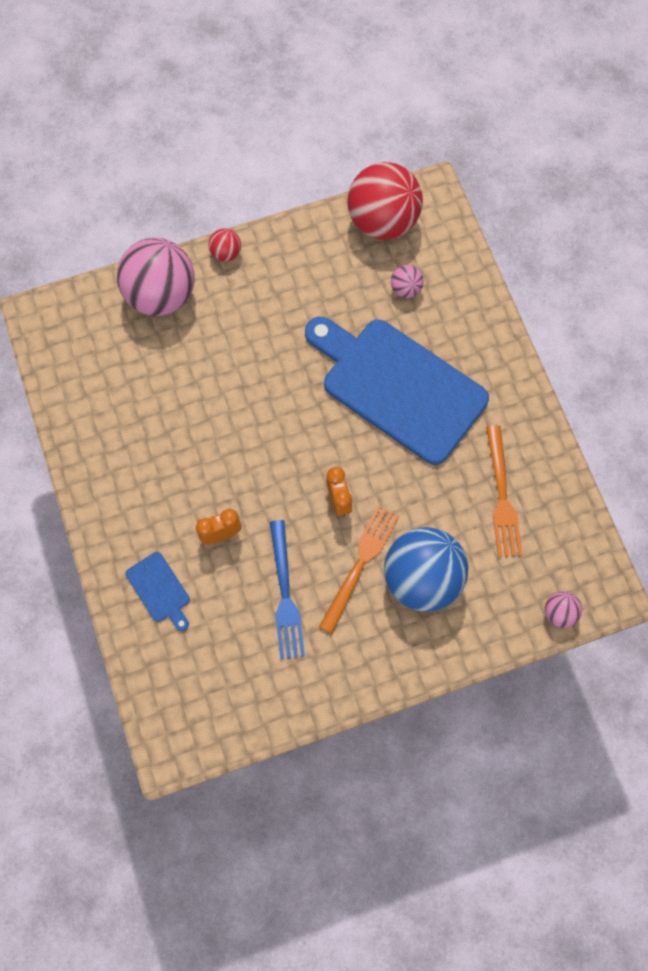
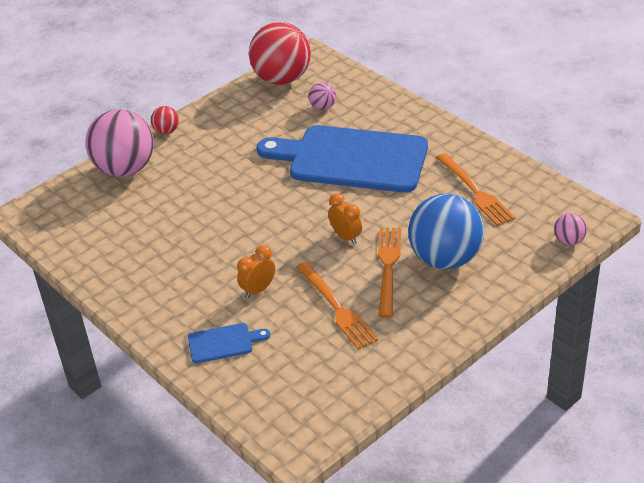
camera: 20 degrees left, 30 degrees down
blue cutting board [125,552,190,631] -> blue cutting board turned 45 degrees counterclockwise [188,323,270,363]
blue fork [270,520,305,659] -> orange fork [296,262,378,350]

